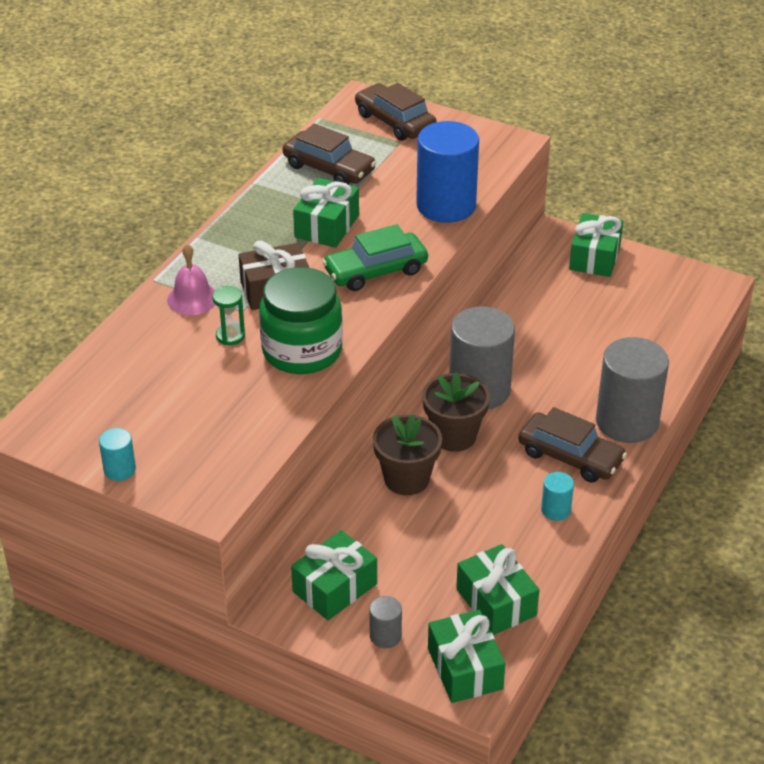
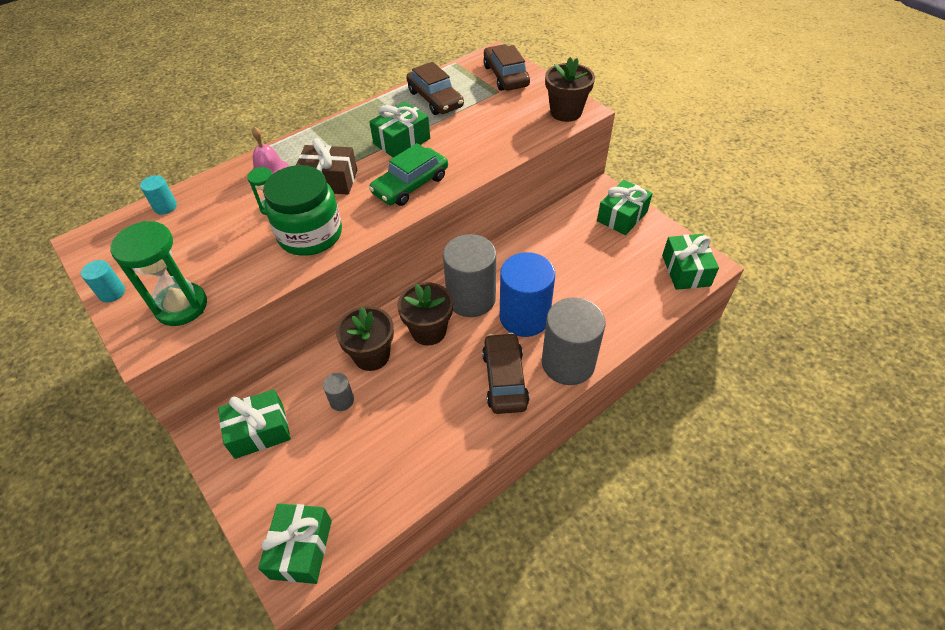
camera: 25 degrees right, 10 degrees up
green car [322,224,428,291] -> green car turned 45 degrees counterclockwise [369,143,448,206]
grey cylinder [369,596,402,648] -> grey cylinder moved to [323,373,354,411]
blue cylinder [416,121,479,223] -> blue cylinder moved to [500,252,555,337]
green gift [456,544,539,635] -> green gift moved to [662,234,719,290]
brown car [518,407,627,483] -> brown car turned 150 degrees counterclockwise [482,333,529,414]
turquoise cylinder [541,472,574,521] -> turquoise cylinder moved to [140,175,177,215]
none -> green hourglass [110,221,207,326]
none -> brown flower pot [545,57,595,122]

